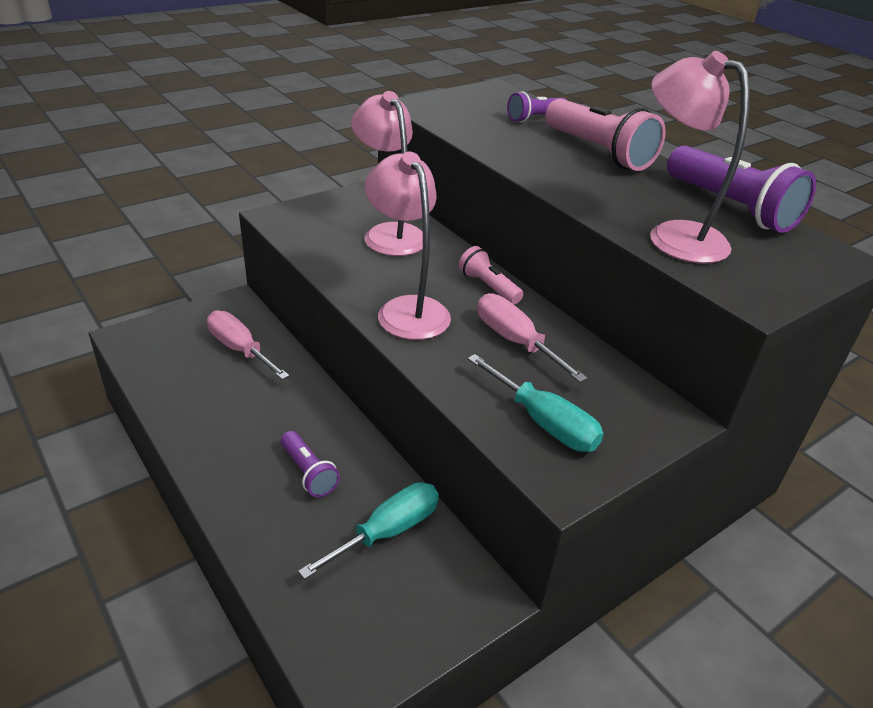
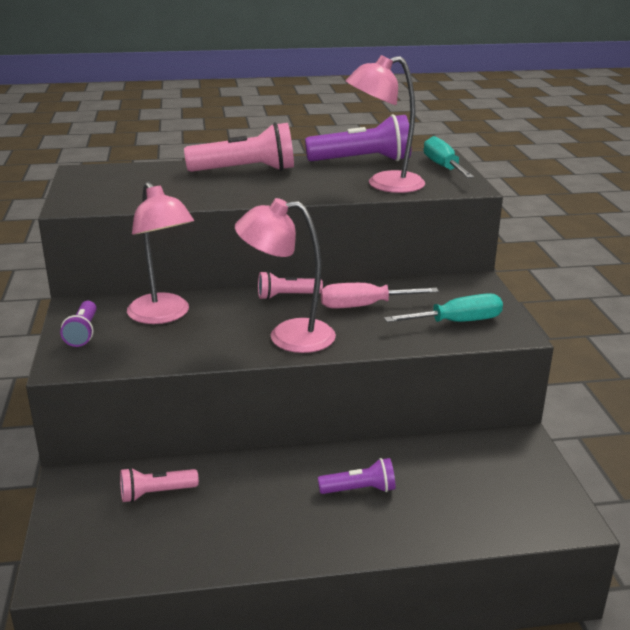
camera: 60 degrees left, 10 degrees down
pink screwdriver [207,310,289,380] -> pink flashlight [120,467,199,503]
turquoise screwdriver [298,482,439,580] -> turquoise screwdriver moved to [424,136,474,178]
pink lamp [351,91,423,256] -> pink lamp turned 120 degrees counterclockwise [127,182,194,324]
purple flashlight [507,91,568,122] -> purple flashlight moved to [60,301,97,347]

